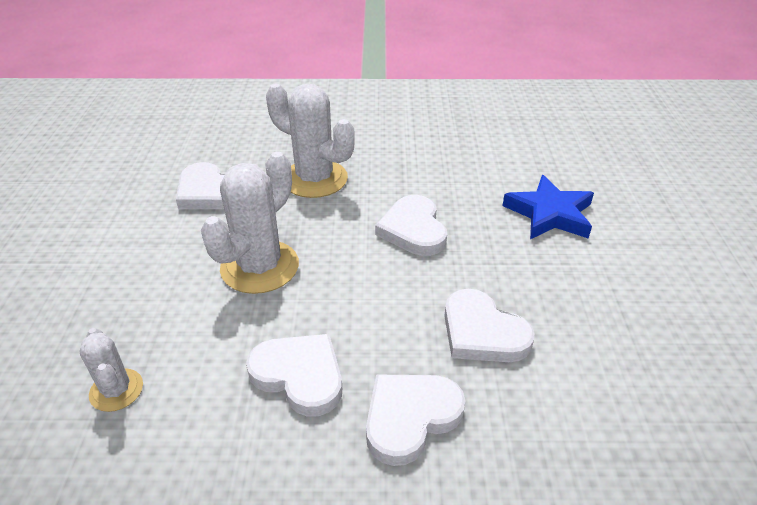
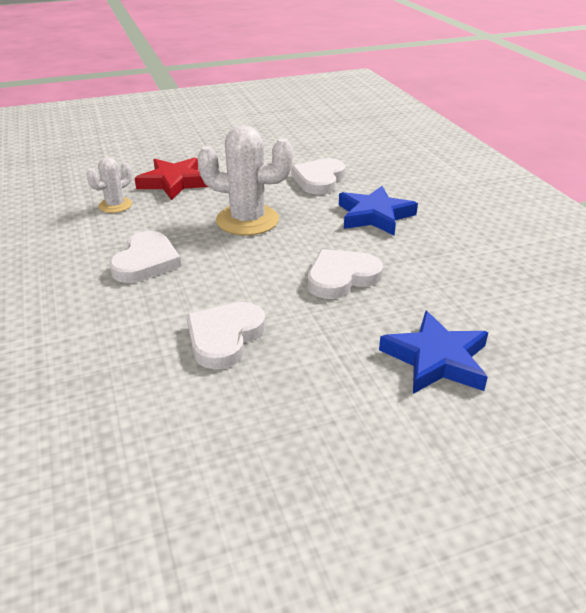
camera: 70 degrees right, 5 degrees down
white cactus [266,84,355,198] -> blue star [339,186,418,235]
white heart [366,375,466,466] -> none
none -> red star [135,157,208,200]

